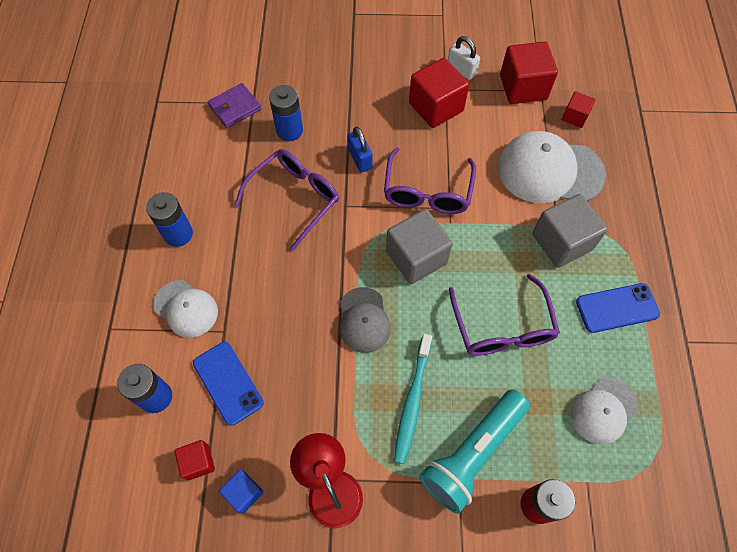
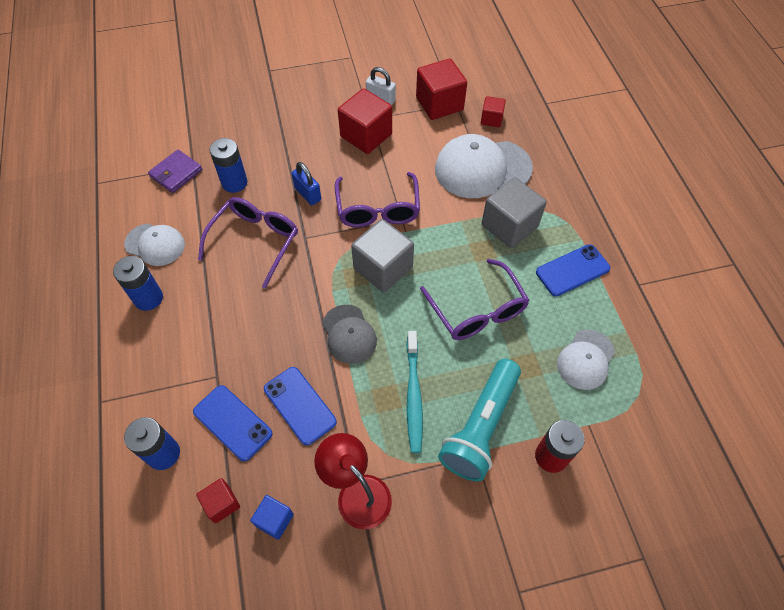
camera: 15 degrees left, 5 degrees down
white cap [153,280,218,338] -> white cap moved to [124,223,185,266]
none -> blue phone [264,367,337,445]

